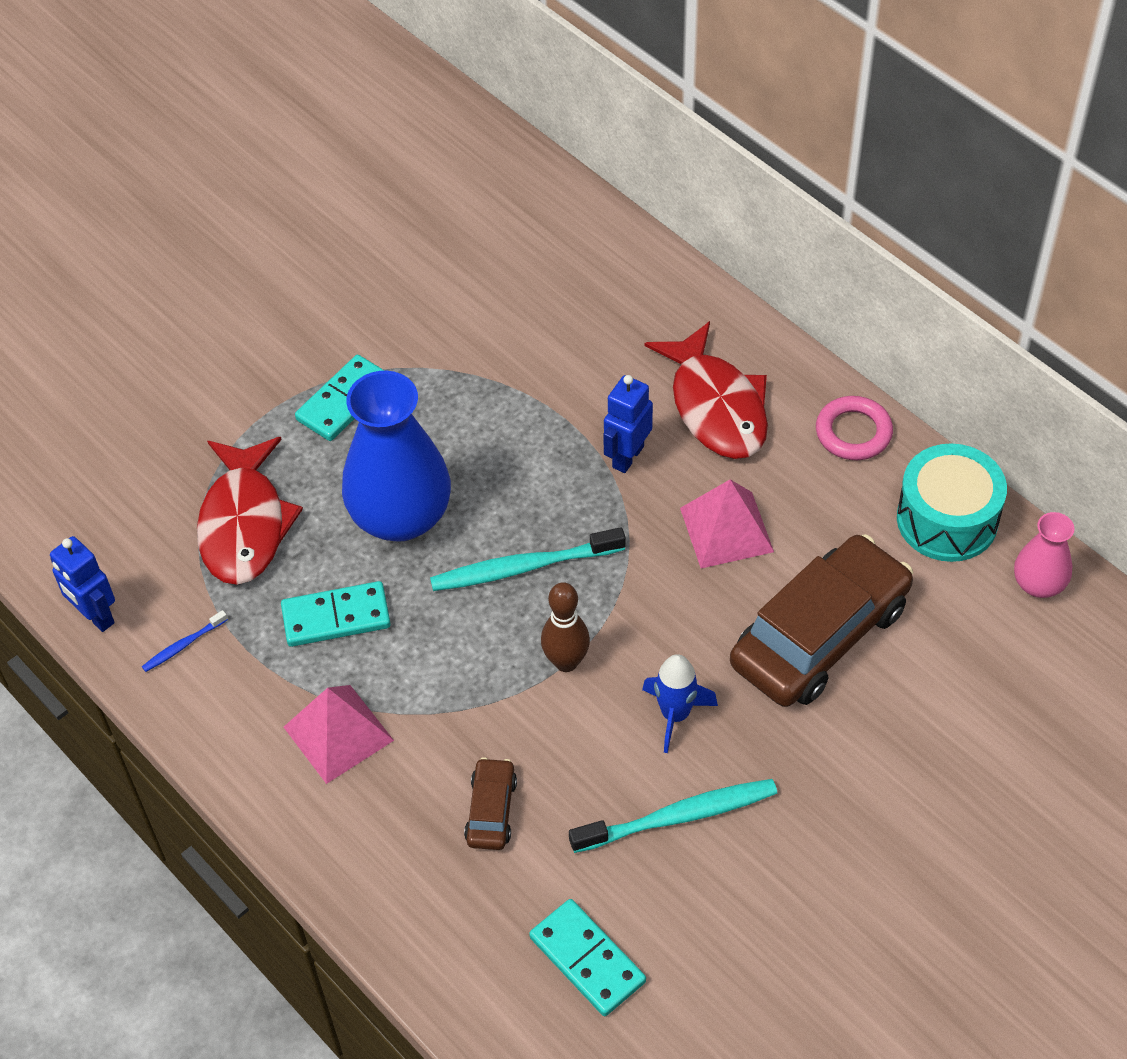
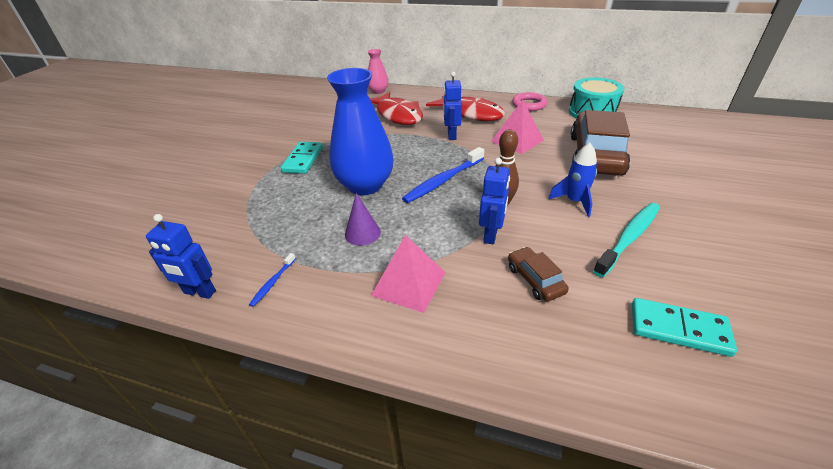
camera: 30 degrees left, 15 degrees down
red fish [197,437,303,585] -> red fish moved to [370,92,423,125]
turquoise domino [281,581,391,647] -> purple cone [345,193,381,245]
turquoise toothbrush [430,527,626,591] -> blue toothbrush [402,147,484,203]
pink vase [1014,512,1074,598] -> pink vase moved to [367,49,388,94]
none -> blue robot [479,158,510,244]

